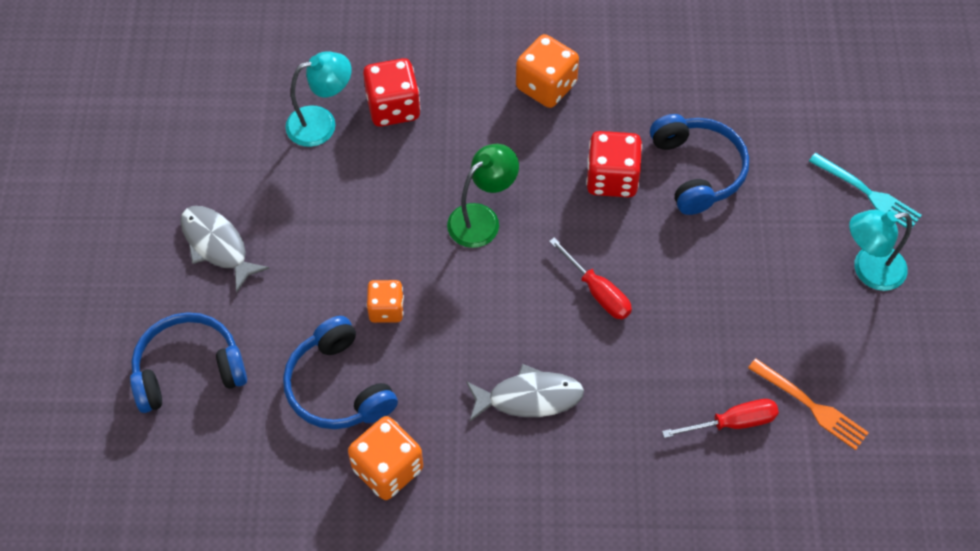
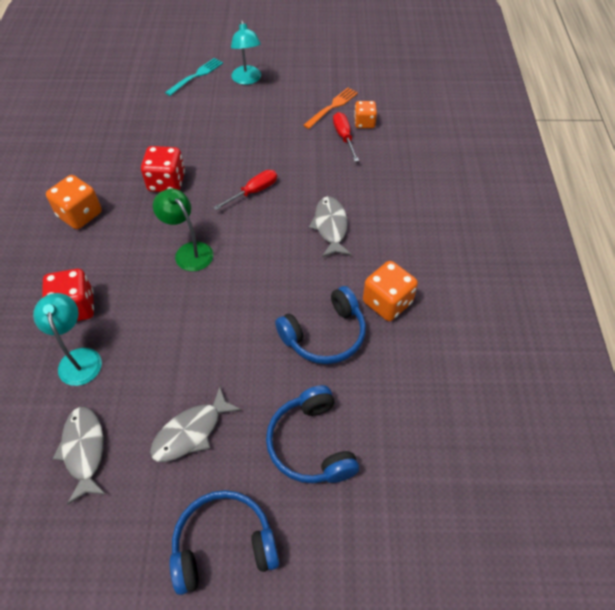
camera: 90 degrees left, 5 degrees down
orange dice [367,280,404,323] -> orange dice moved to [354,101,377,128]
blue headphones [650,114,749,215] -> blue headphones moved to [169,490,279,595]
none -> grey fish [52,407,107,505]

